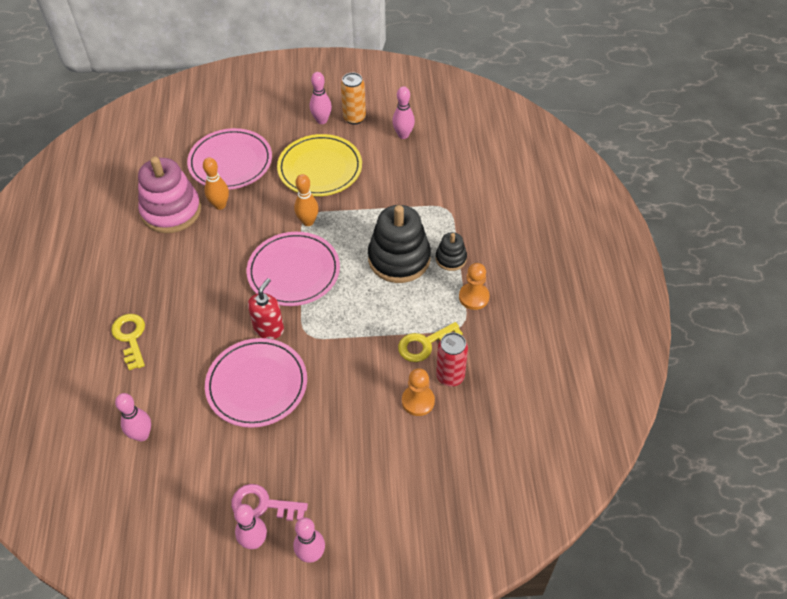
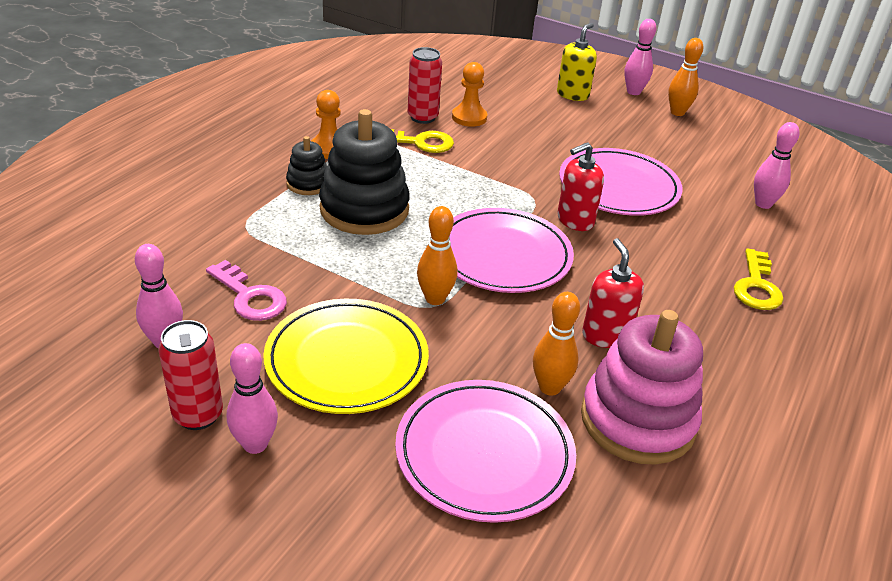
camera: 150 degrees left, 15 degrees down
pink key [231,484,308,521] -> pink key moved to [206,260,287,321]
pink bowling pin [234,504,267,549] -> orange bowling pin [668,38,703,116]
orange can [341,73,366,125] -> red can [159,320,223,430]
none -> yellow soap dispenser [557,23,597,101]
none -> red soap dispenser [582,238,644,348]

